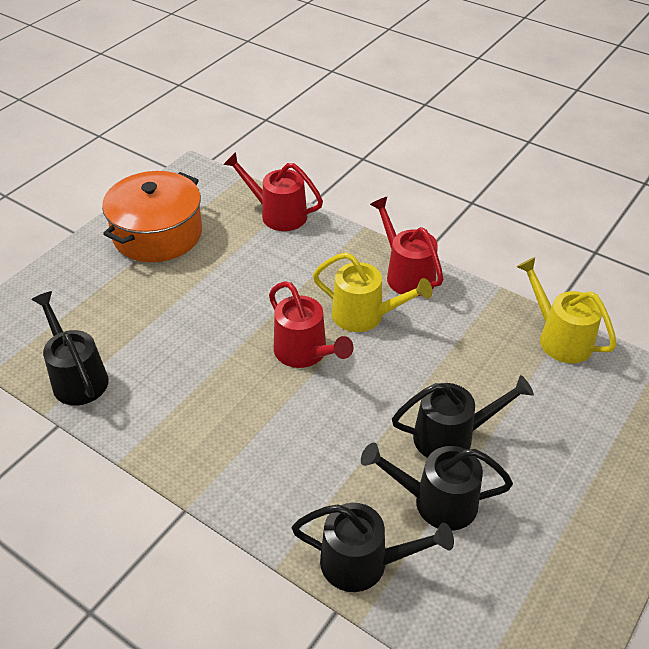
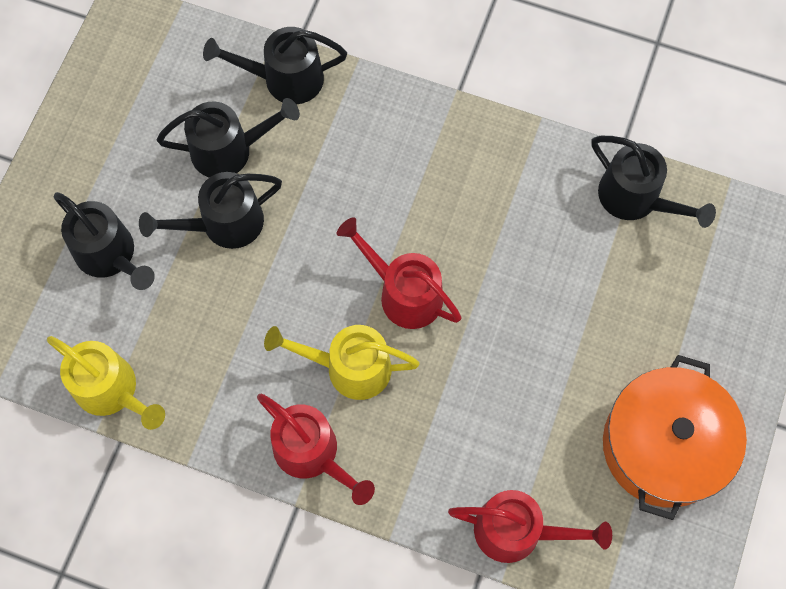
camera: 165 degrees right, 25 degrees up
none -> black watering can [54,192,155,290]

